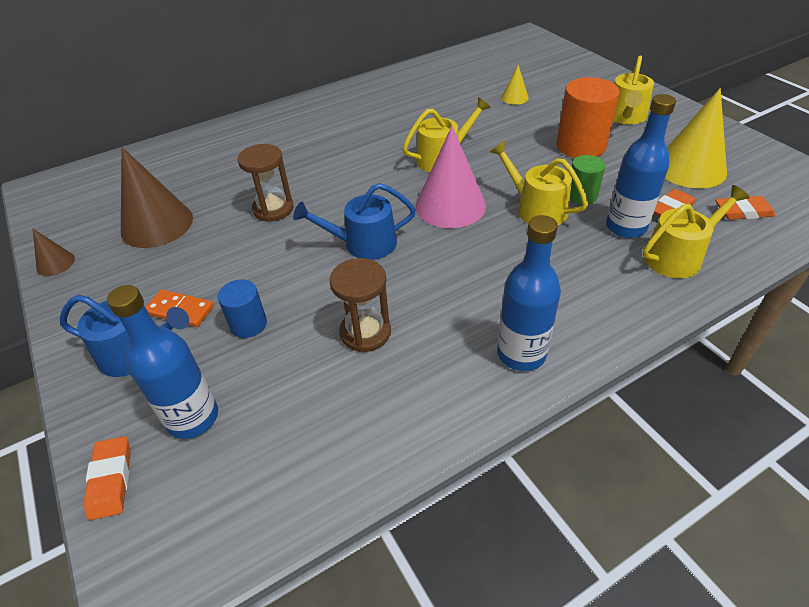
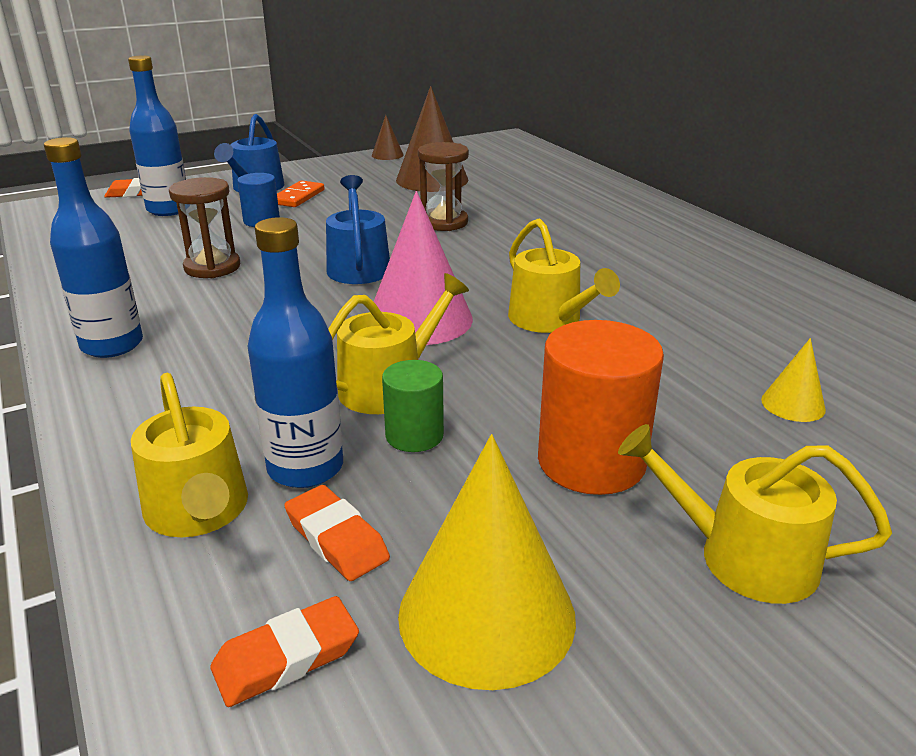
camera: 90 degrees right, 15 degrees down
orange eraser [715,196,776,220] -> orange eraser turned 60 degrees clockwise [210,596,359,707]

